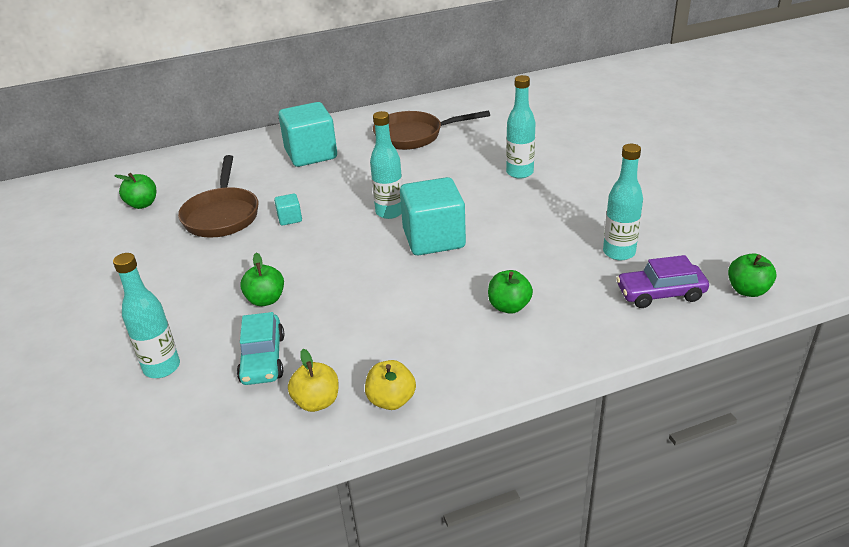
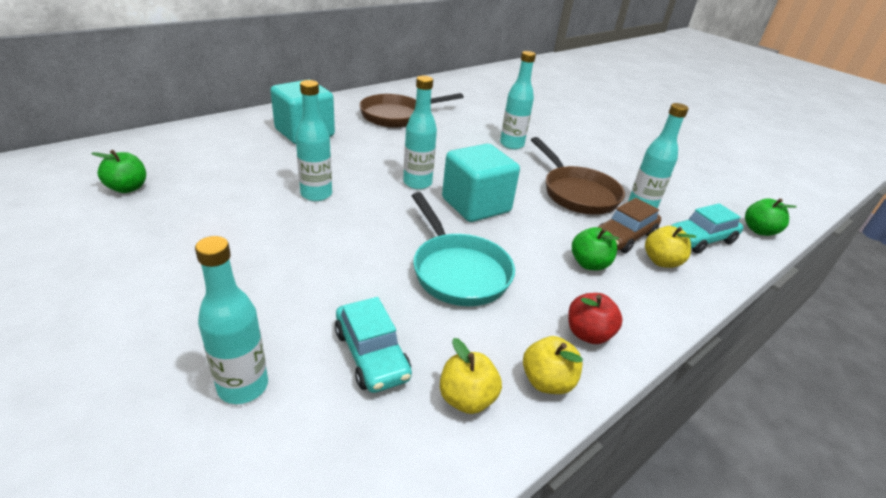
camera: 25 degrees left, 0 degrees up
brown pan [178,155,258,238] -> brown pan moved to [531,137,625,215]
green apple [240,253,284,306] -> none
turquoise cube [274,194,302,226] -> turquoise bottle [296,80,332,201]
purple car [616,255,709,308] -> turquoise car [671,203,743,254]
none -> turquoise pan [412,192,515,306]
none -> red apple [568,293,622,344]
none -> brown car [598,198,661,254]
none -> yellow apple [645,226,696,268]

